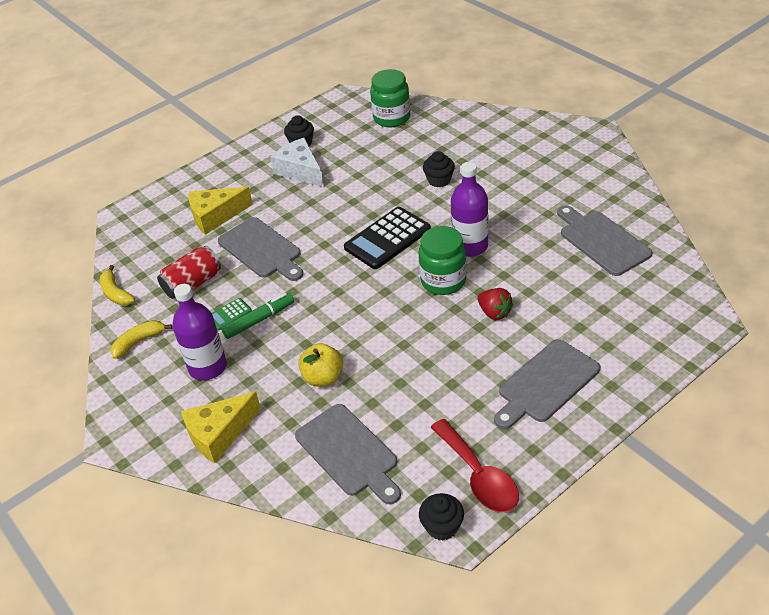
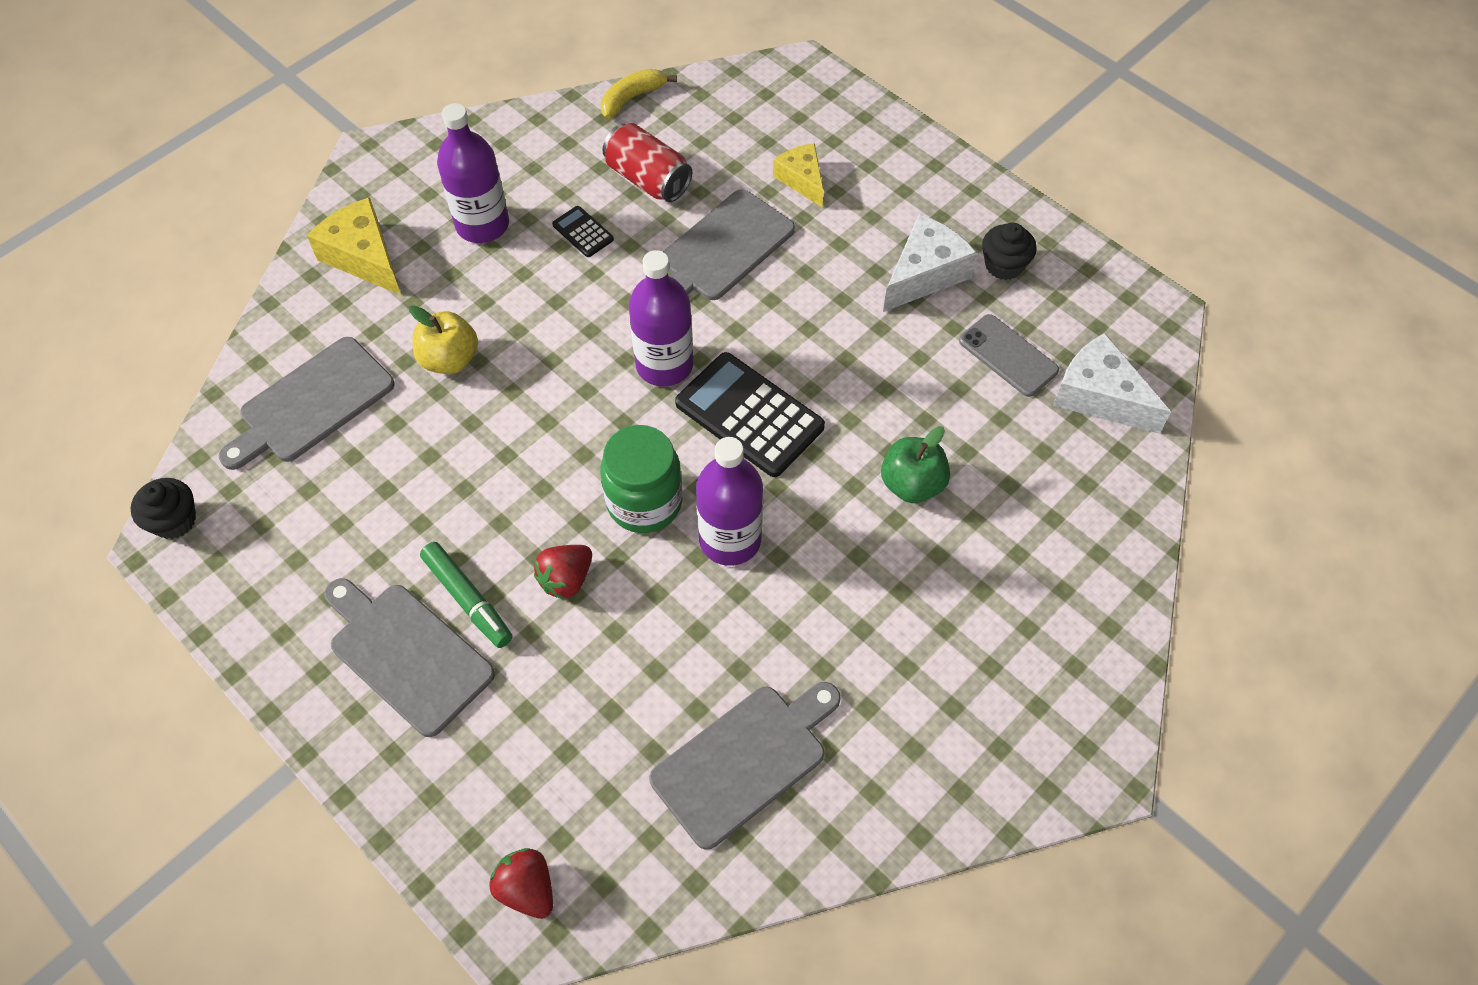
camera: 80 degrees right, 15 degrees up
yellow banana [110,320,173,359] -> none
yellow cheese [188,187,253,235] -> yellow cheese [773,143,824,207], size x0.66
green calculator [212,298,252,330] -> black calculator [552,206,614,257]
green marker [221,293,294,339] -> green marker moved to [420,542,513,648]
green jar [370,69,410,127] -> white cheese [1053,333,1171,434]
black cupcake [423,151,455,187] -> green apple [881,426,950,503]
red spoon [431,419,519,512] -> none
none -> red strawberry [490,848,553,919]
none -> purple bottle [629,250,693,387]
none -> grey phone [959,314,1059,397]

